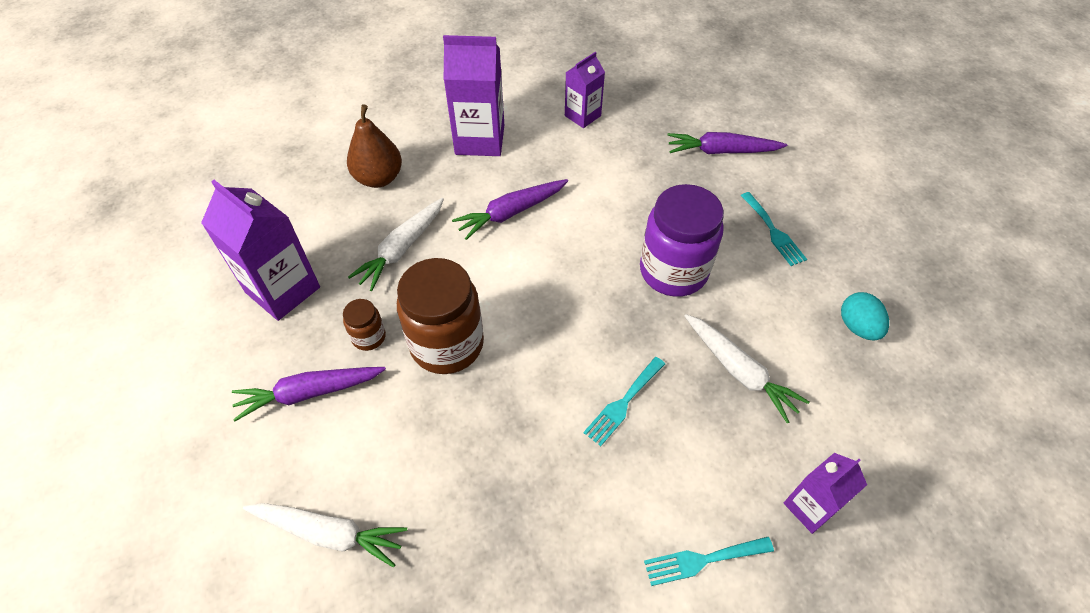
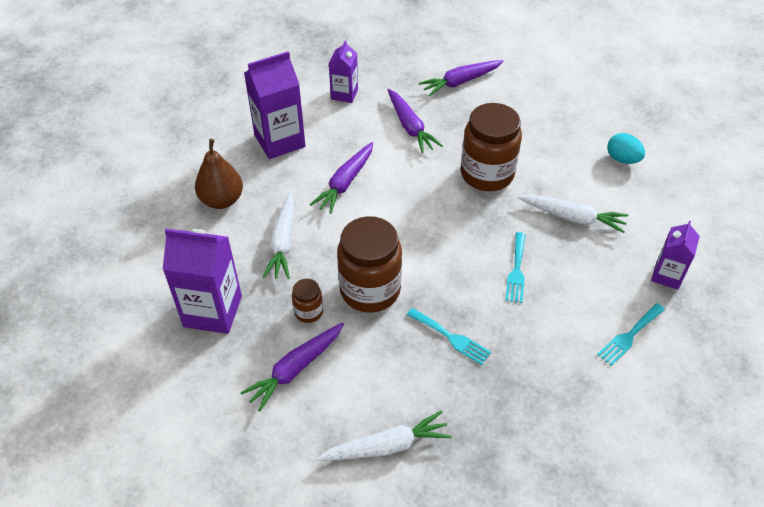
camera: 30 degrees left, 5 degrees down
purple jar [640,184,724,297] -> brown jar [461,103,522,191]
turquoise fork [741,192,807,266] -> turquoise fork moved to [407,308,491,365]
none -> purple carrot [388,89,443,153]

